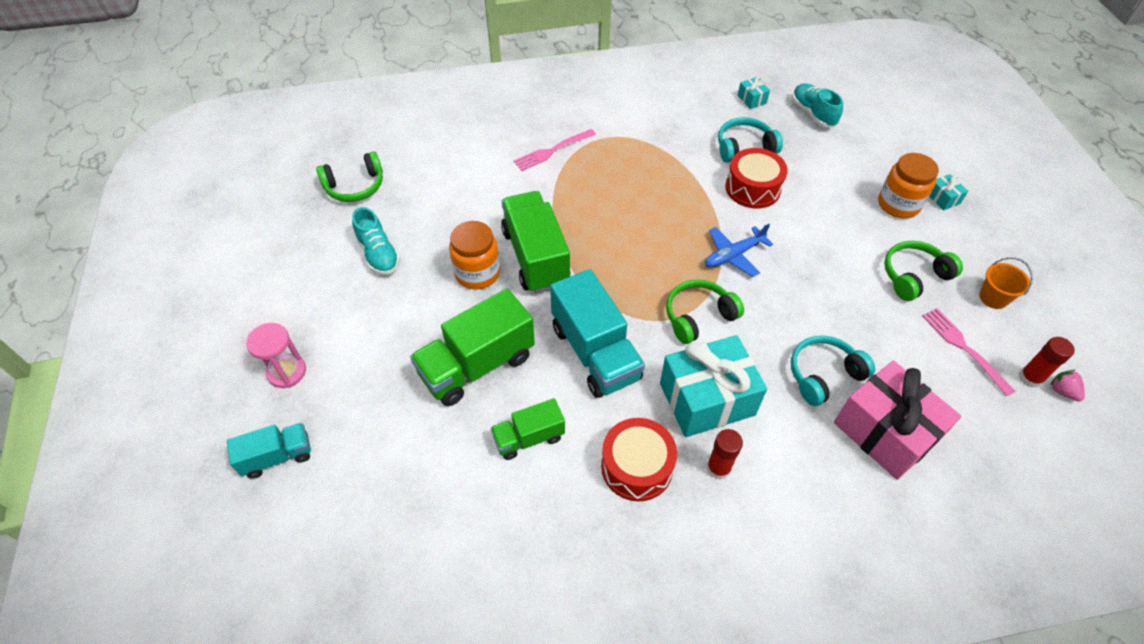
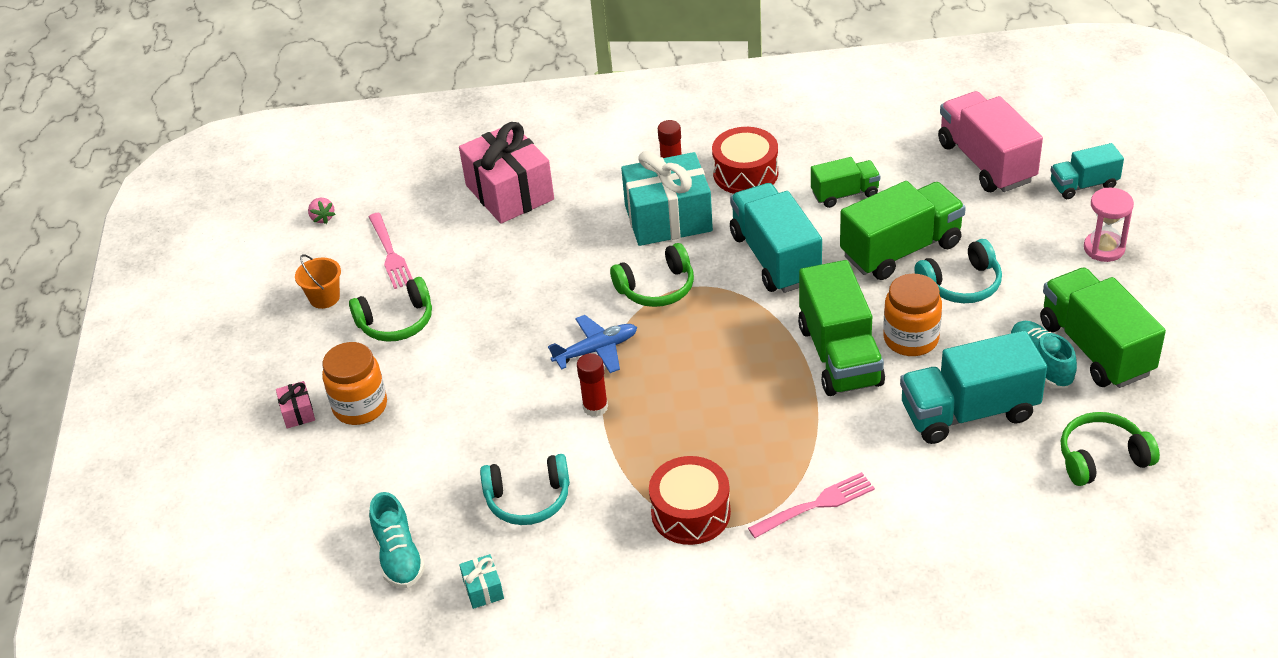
camera: 170 degrees left, 10 degrees down
red drum [725,148,788,208] -> red drum moved to [649,456,731,545]
turquoise headphones [791,335,875,406] -> turquoise headphones moved to [915,239,1002,303]
turquoise gift [929,174,968,211] -> pink gift [276,381,315,429]
red glue stick [1019,337,1075,388] -> red glue stick moved to [577,353,608,417]
none -> turquoise truck [900,331,1047,444]
none -> pink truck [938,91,1043,192]
none -> green truck [1040,268,1166,388]

